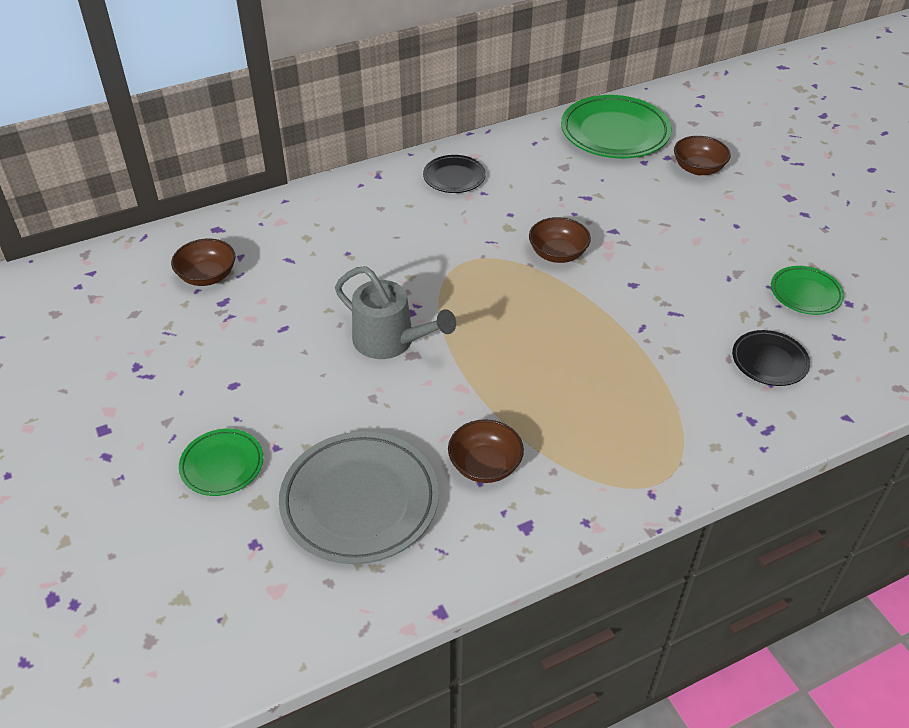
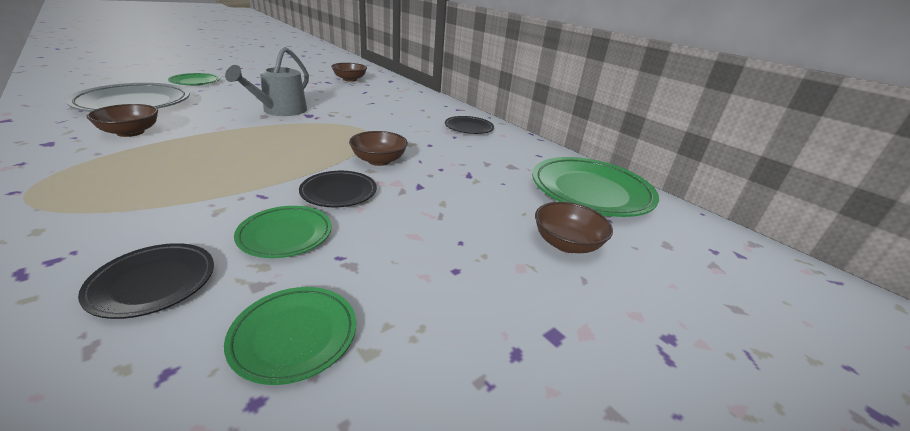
camera: 75 degrees right, 15 degrees down
none -> green plate [234,206,332,258]
none -> black plate [299,171,377,207]

